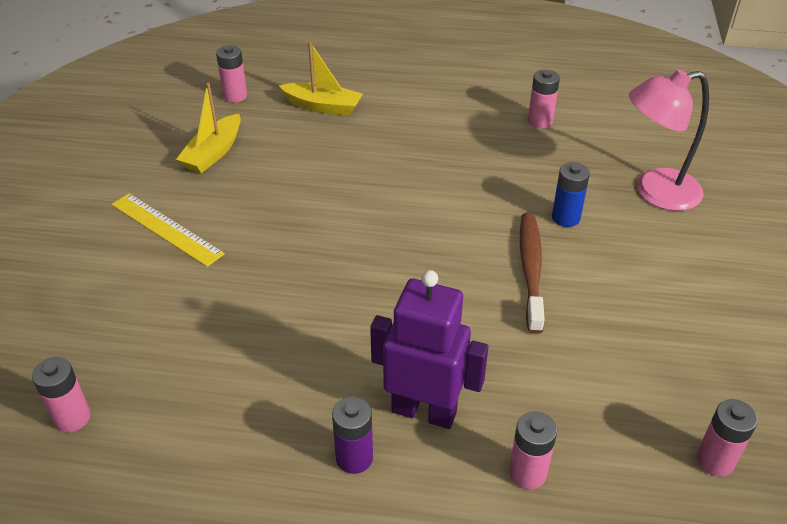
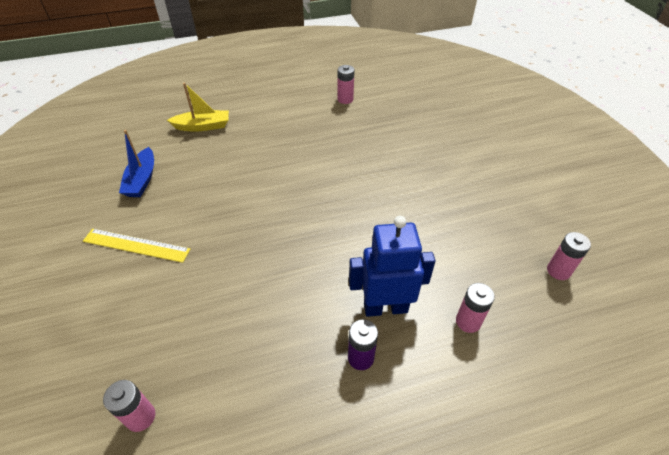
camera: 25 degrees left, 5 degrees up
yellow boat [176,83,241,173] -> blue boat [119,130,154,197]
pink battery [216,45,247,102] -> none
purple robot [370,270,488,429] -> blue robot [349,216,436,317]
brown toothbrush [520,213,545,334] -> none
blue battery [552,162,590,227] -> none
pink lamp [629,69,709,211] -> none

